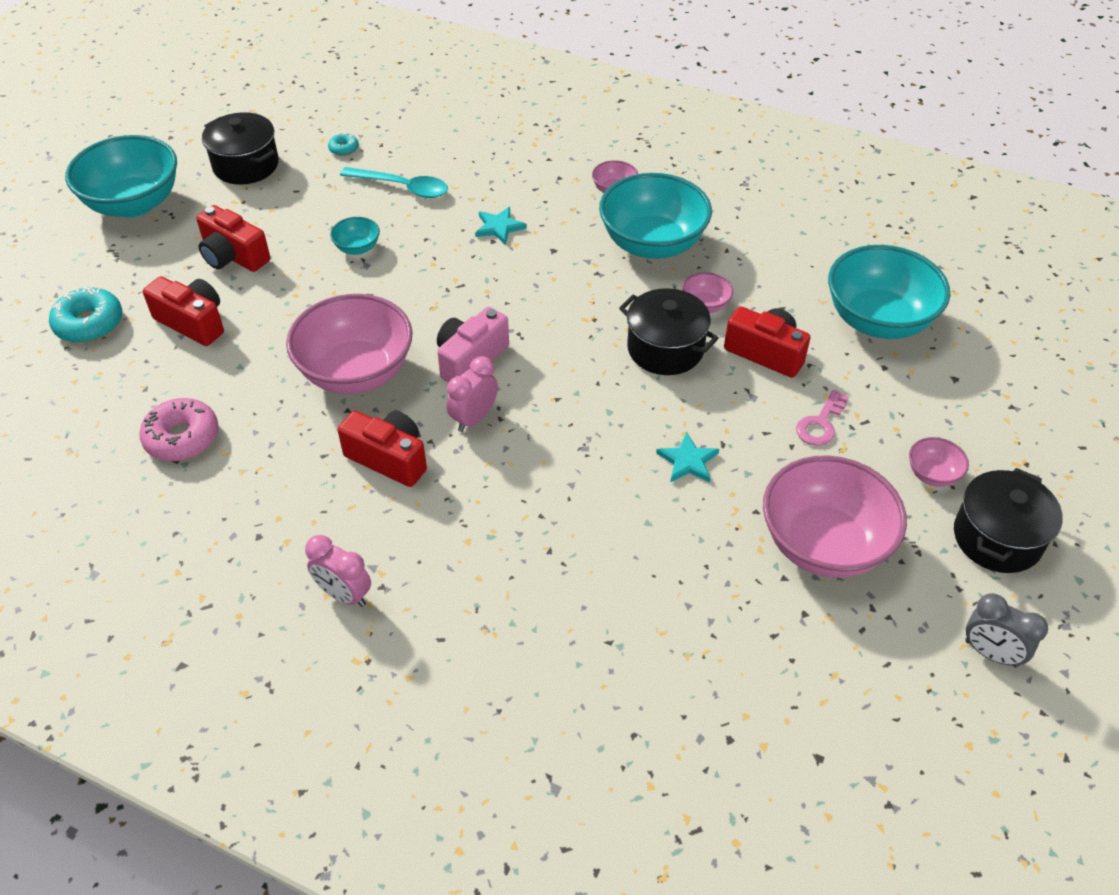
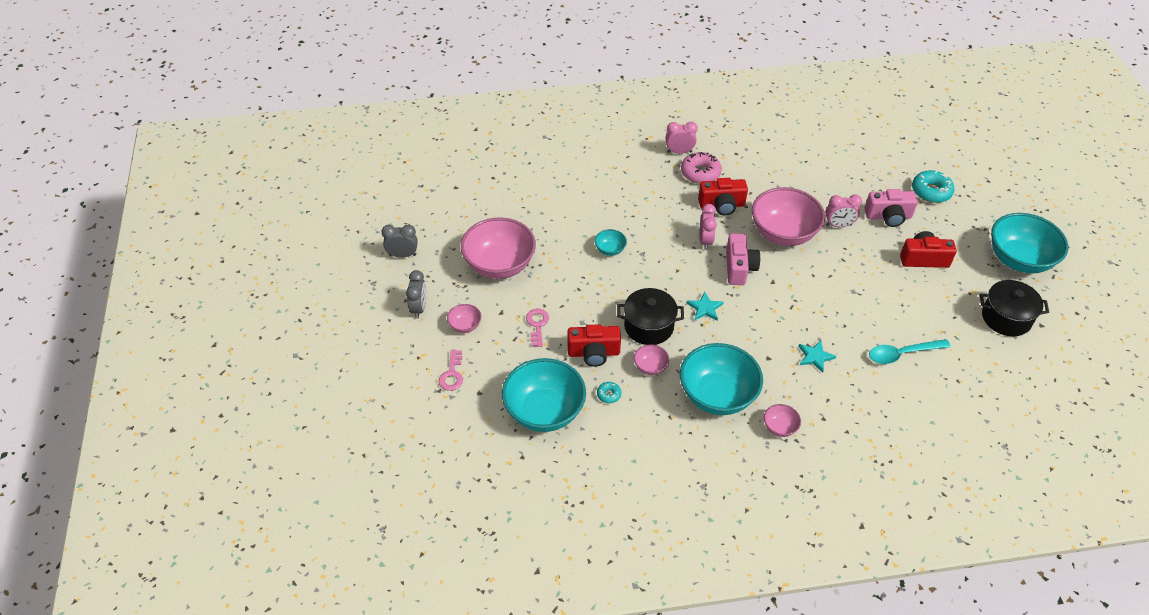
camera: 145 degrees right, 0 degrees up
pink donut [139,398,219,461] -> pink donut moved to [681,152,722,184]
red camera [143,276,224,346] -> pink camera [864,189,918,227]
turquoise donut [328,133,359,156] -> turquoise donut moved to [597,382,621,403]
turquoise bowl [330,217,380,255] -> turquoise bowl moved to [595,229,627,256]
turquoise star [656,432,719,482] -> turquoise star moved to [686,291,724,321]
black pot [954,468,1063,573] -> grey clock [406,270,426,319]
none -> pink key [439,349,463,391]
none -> pink clock [825,194,862,227]

